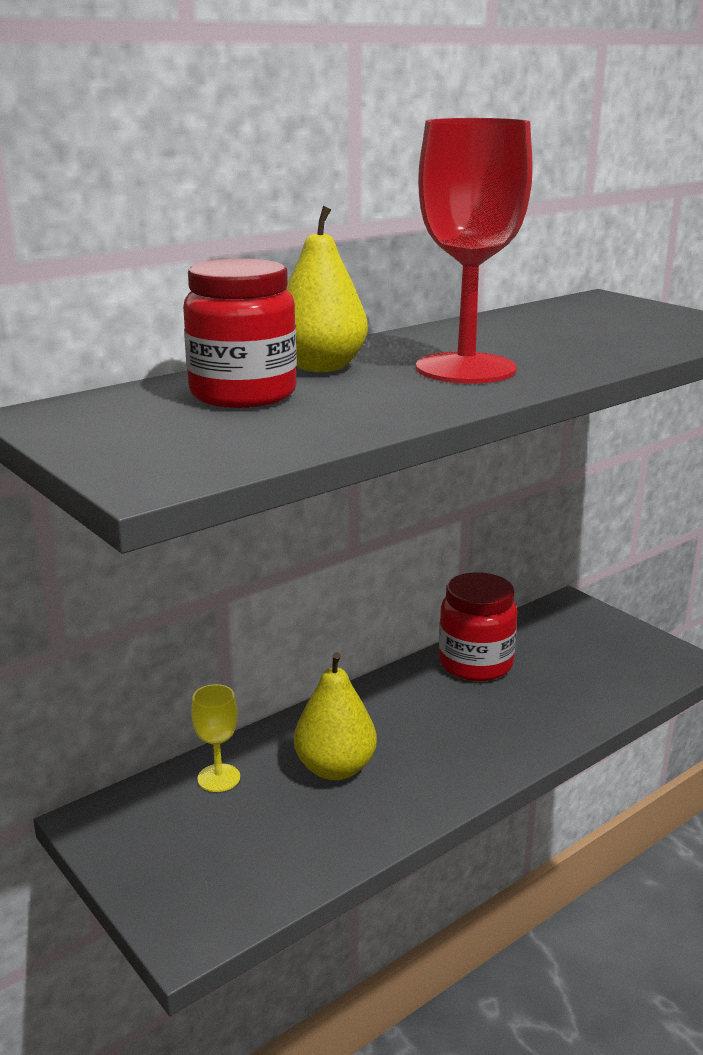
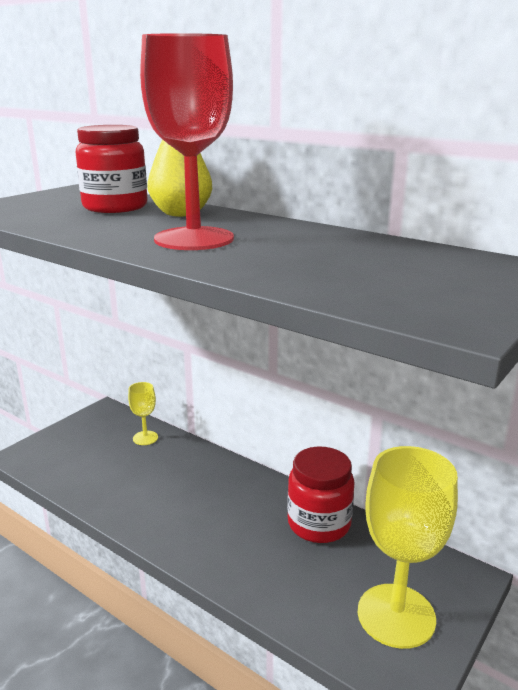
camera: 75 degrees right, 0 degrees up
yellow pear [294,652,377,780] -> none
none -> yellow goblet [358,446,458,649]

